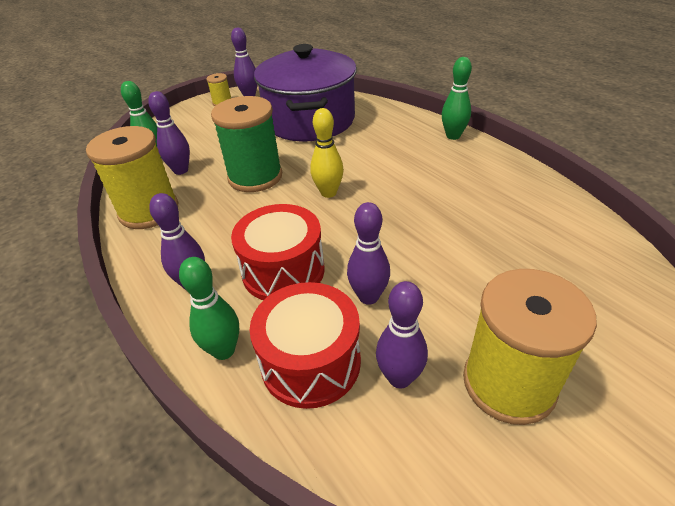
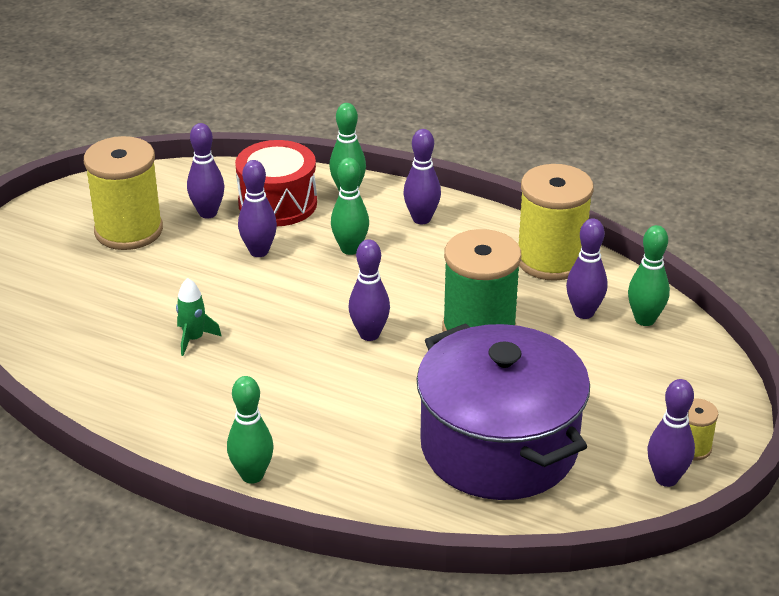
camera: 150 degrees right, 5 degrees down
red drum [231,204,325,300] -> green bowling pin [331,158,369,255]
yellow bowling pin [310,108,344,198] -> purple bowling pin [348,239,390,341]
none -> green rocket [176,278,222,356]

